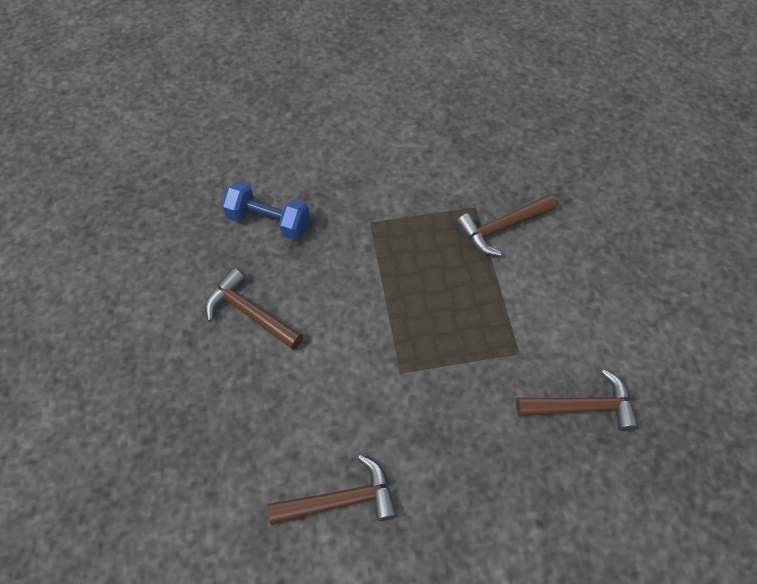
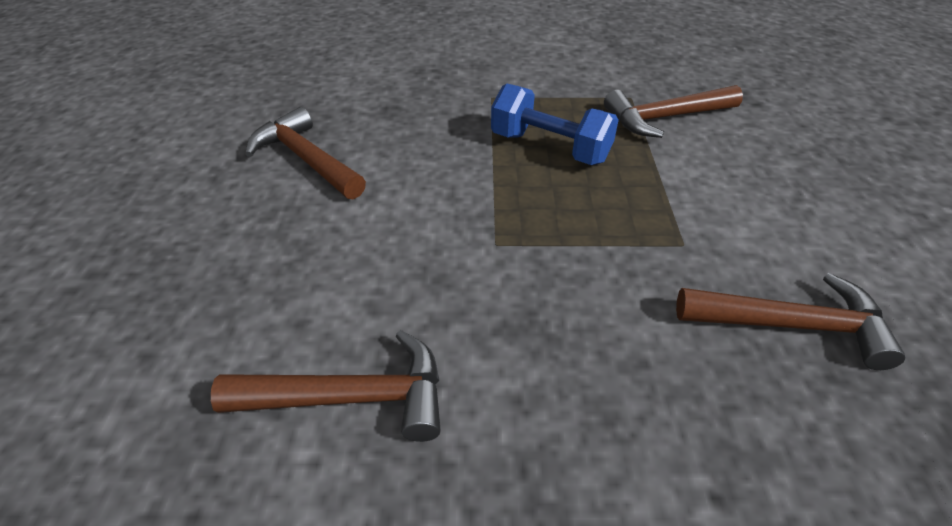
camera: 10 degrees right, 15 degrees down
blue dumbbell [222,181,310,240] -> blue dumbbell moved to [491,84,619,165]

